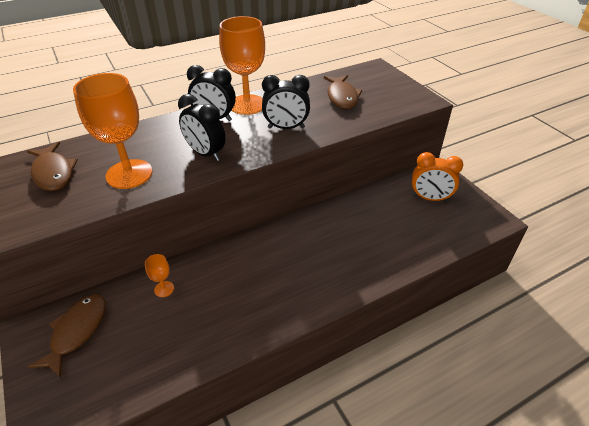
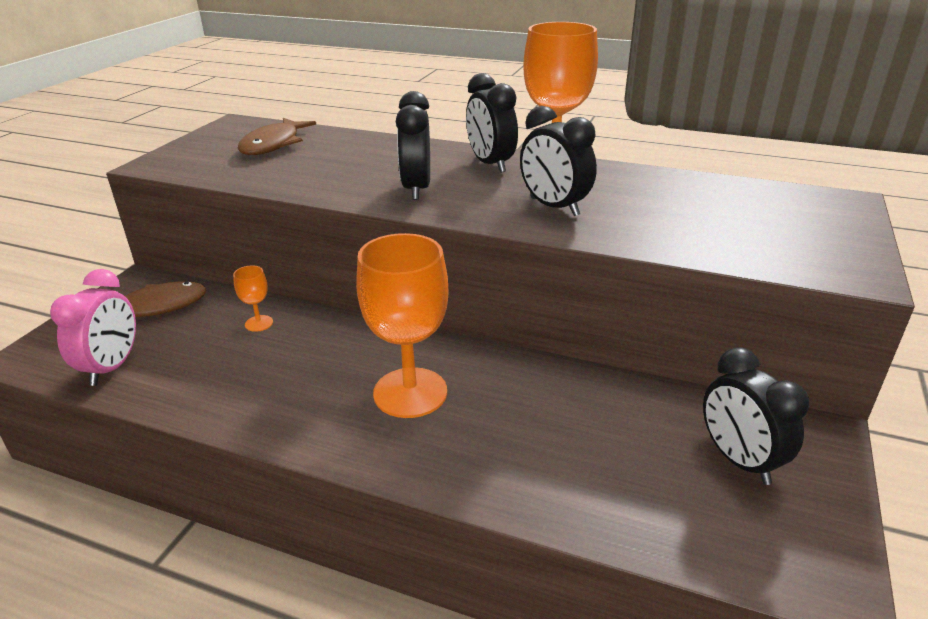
camera: 50 degrees right, 10 degrees down
orange goblet [73,73,152,189] -> orange goblet moved to [356,233,449,418]
brown fish [324,75,362,109] -> none
orange clock [412,152,463,202] -> black clock [703,347,809,485]
none -> pink clock [50,269,136,386]

